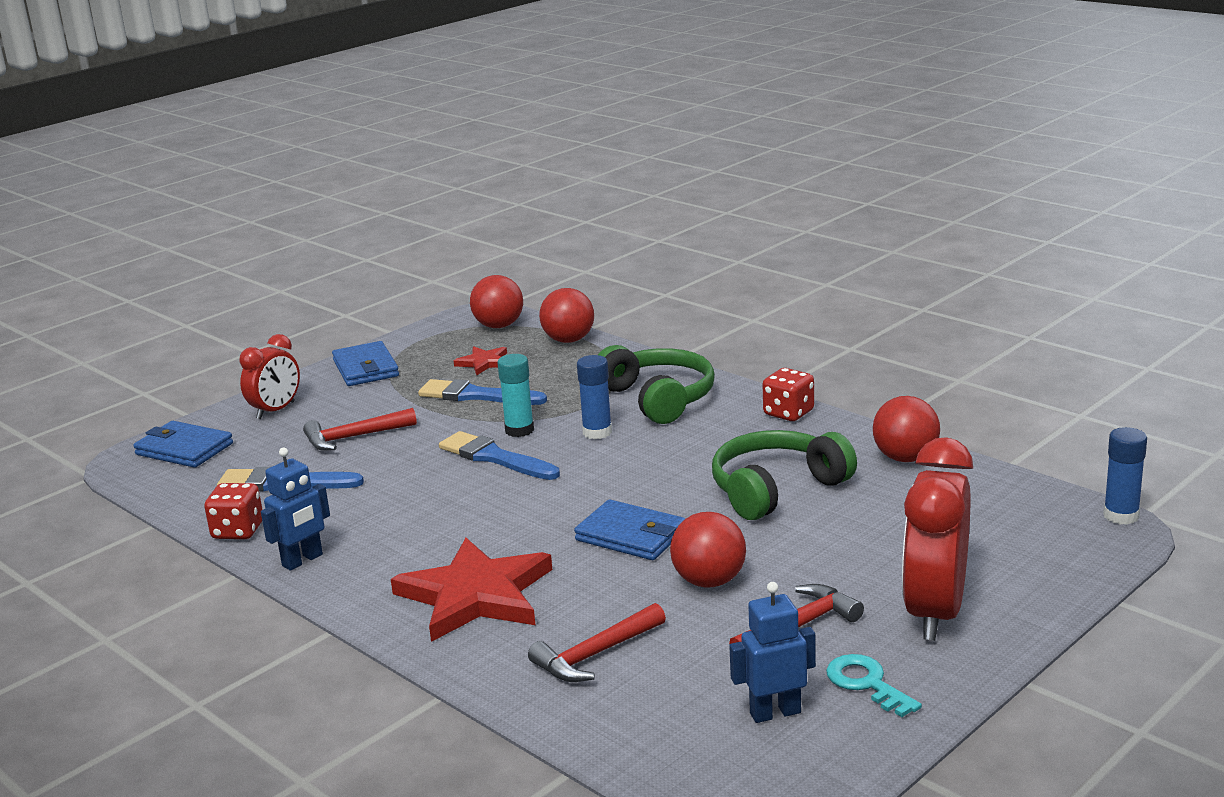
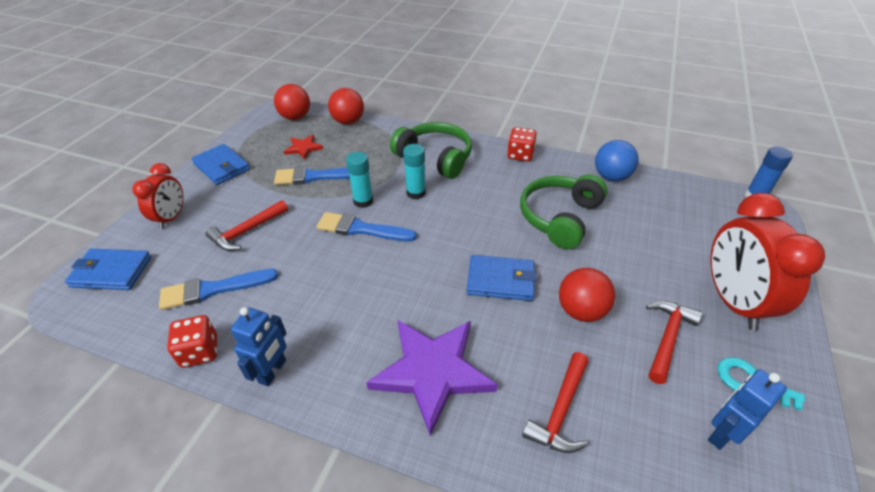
camera: 25 degrees left, 20 degrees up
red star [391,538,552,642] -> purple star [366,320,498,436]
blue glue stick [577,355,612,439] -> turquoise glue stick [403,144,426,199]
red ball [873,396,940,462] -> blue ball [595,140,639,182]

